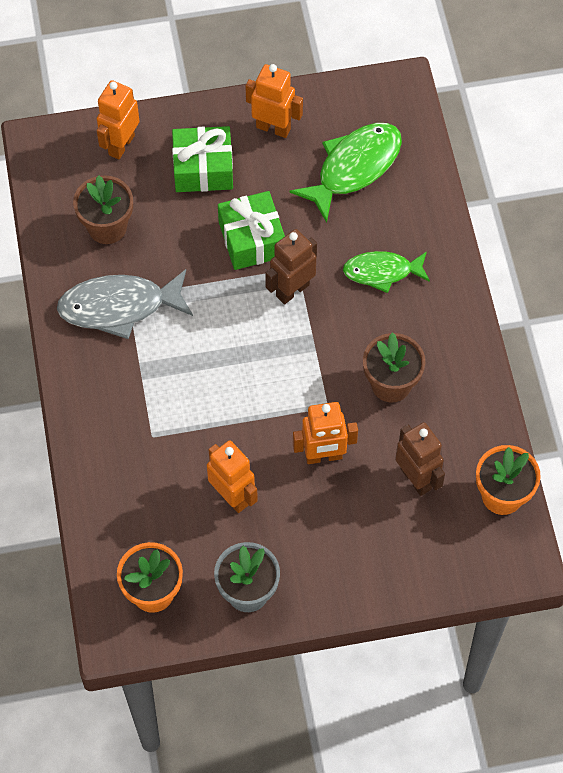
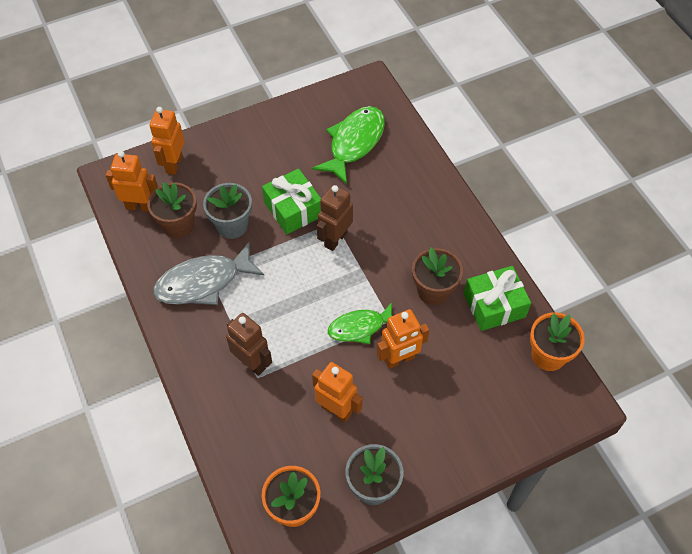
camera: 15 degrees left, 5 degrees down
green gift [172,126,233,192] -> green gift moved to [464,266,531,331]
orange robot [246,64,303,138] -> orange robot moved to [106,151,158,212]
green fish [343,251,430,293] -> green fish moved to [328,302,392,344]
brown robot [395,422,445,496] -> brown robot moved to [226,313,272,376]
none -> grey flower pot [203,183,252,239]

